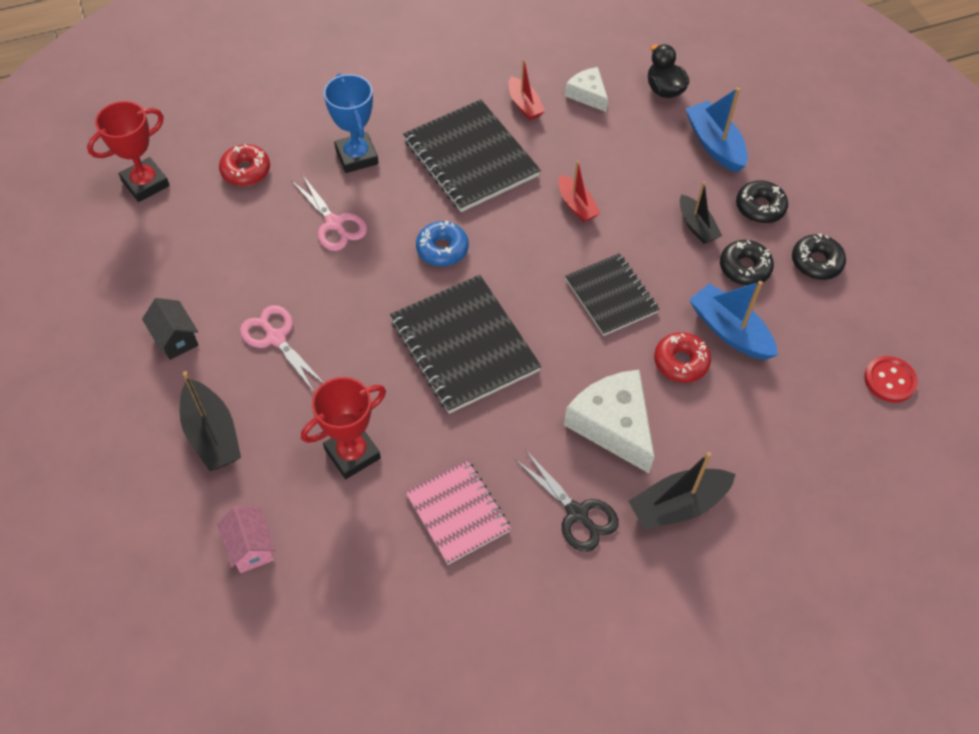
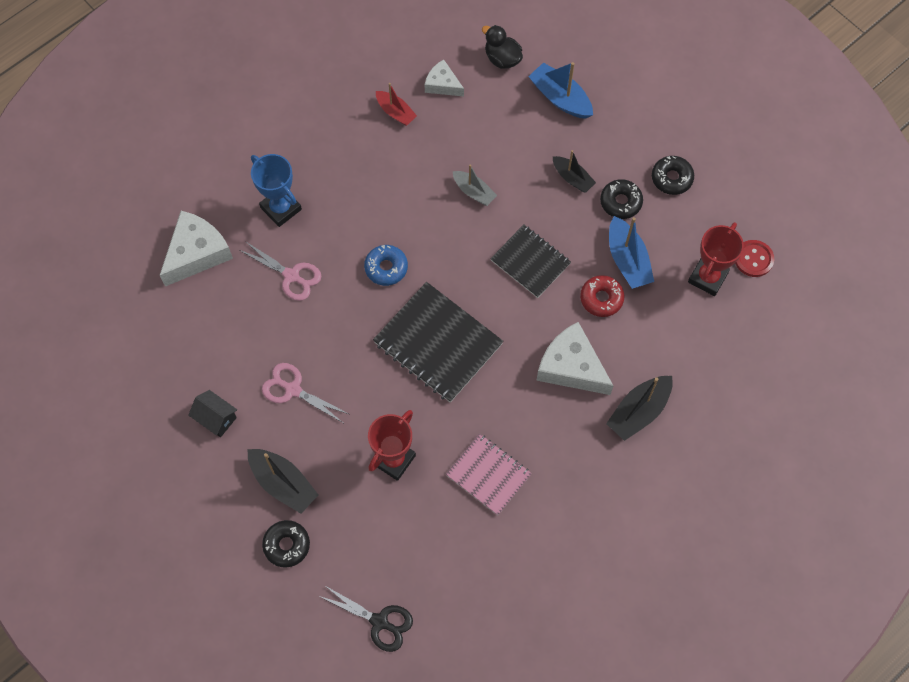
camera: 20 degrees left, 10 degrees up
red trophy [87,101,170,202] -> red trophy moved to [688,222,744,296]
pink house [217,506,276,573] -> none
red donut [219,144,270,186] -> white cheese [159,211,233,287]
black notebook [403,99,541,212] -> none
black scissors [515,451,619,552] -> black scissors moved to [319,585,413,652]
red boat [558,160,600,223] -> grey boat [453,165,497,206]
blue boat [689,281,778,360] -> blue boat turned 135 degrees counterclockwise [609,216,654,289]
black donut [736,180,788,223] -> black donut moved to [262,520,310,567]

